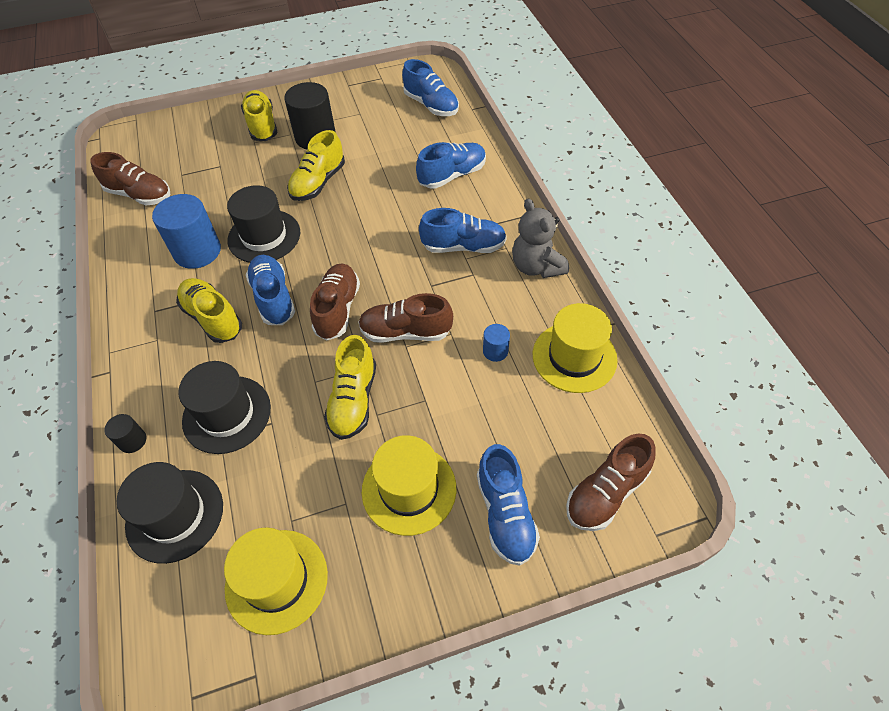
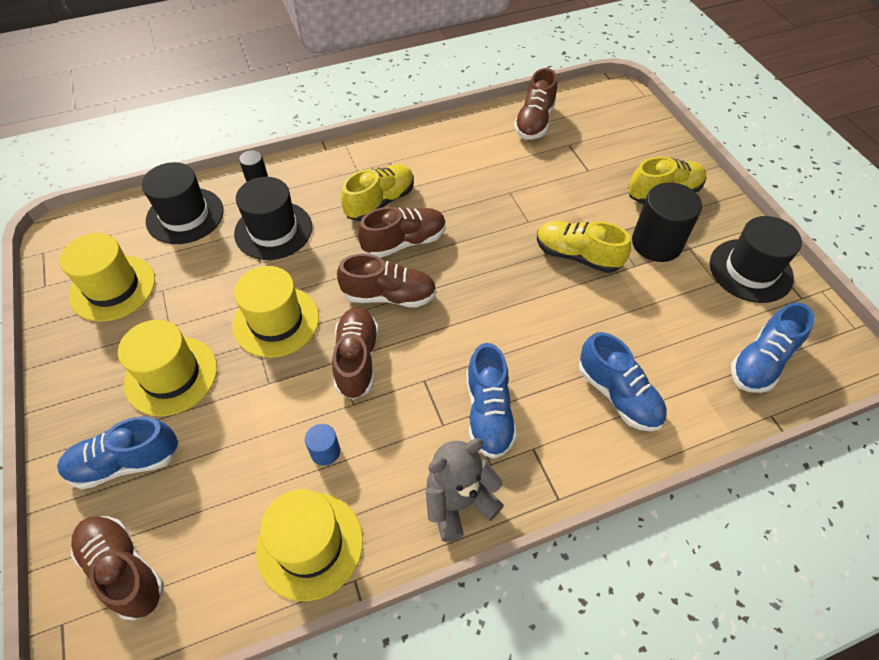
camera: 85 degrees right, 0 degrees up
blue cylinder [152,194,221,269] -> none
black hat [227,185,300,263] -> black hat moved to [710,216,802,303]
blue shoe [246,255,295,325] -> brown shoe [358,207,446,258]
yellow shoe [324,335,376,440] -> yellow hat [232,266,319,358]

